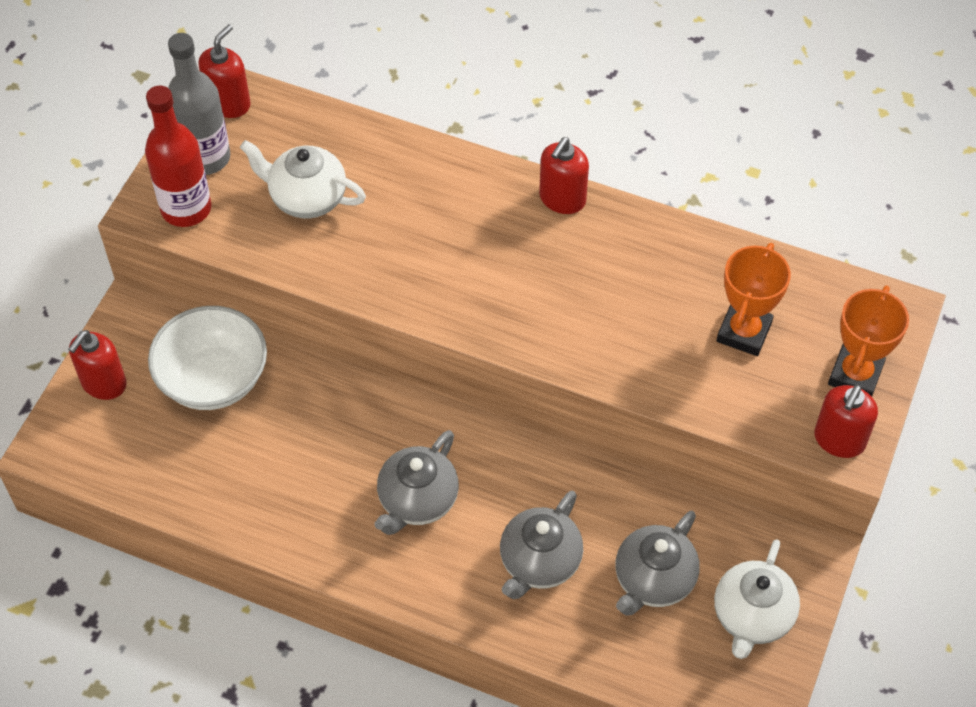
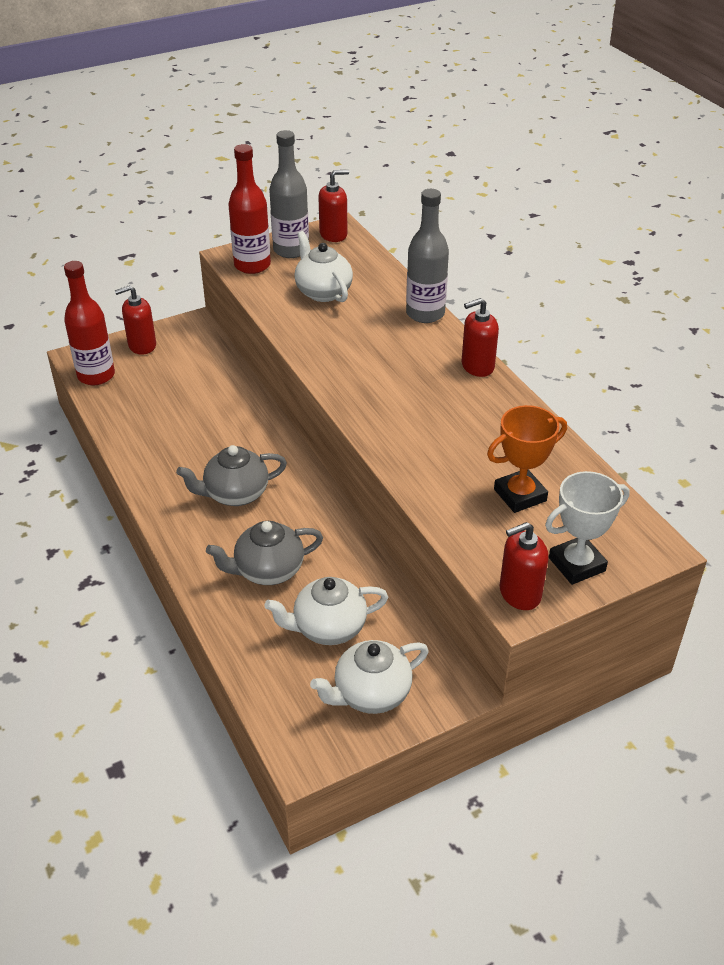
camera: 40 degrees right, 15 degrees down
white bowl [148,306,267,410] -> none
grey teapot [615,511,700,616] -> white teapot [264,577,388,645]
orange trophy [828,285,909,397] -> white trophy [545,471,630,585]
none -> red bottle [64,261,115,385]
none -> grey bottle [406,189,449,323]

